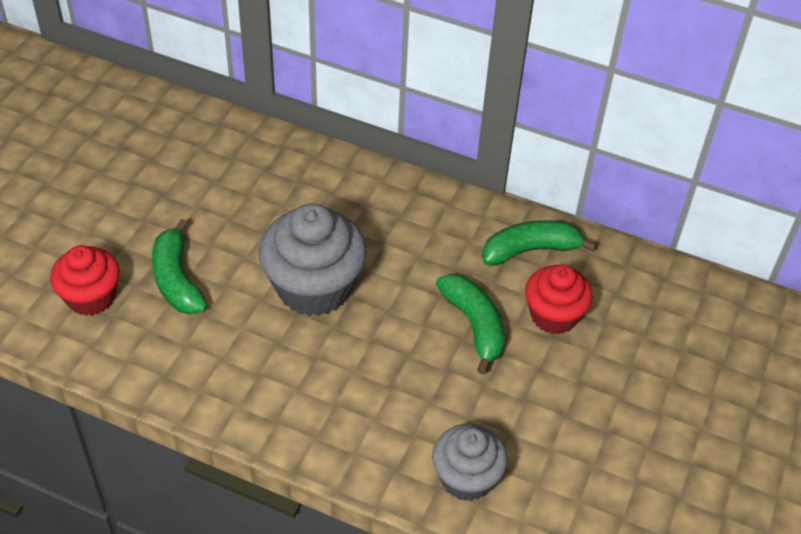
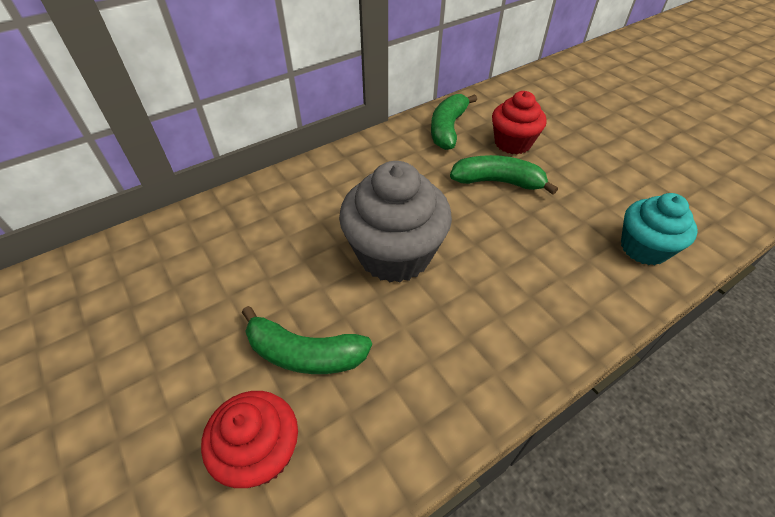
camera: 55 degrees left, 0 degrees up
grey cupcake [432,424,508,501] -> turquoise cupcake [621,193,698,265]

